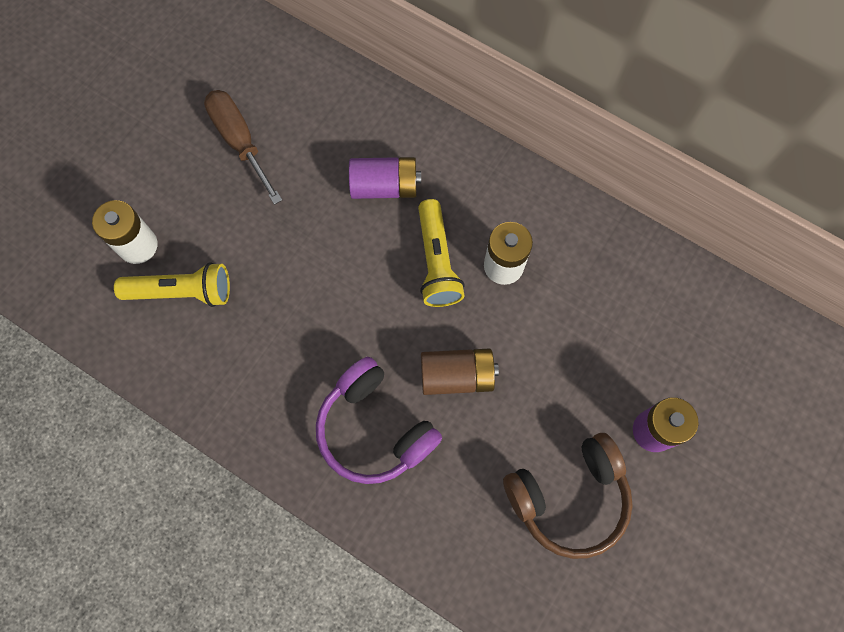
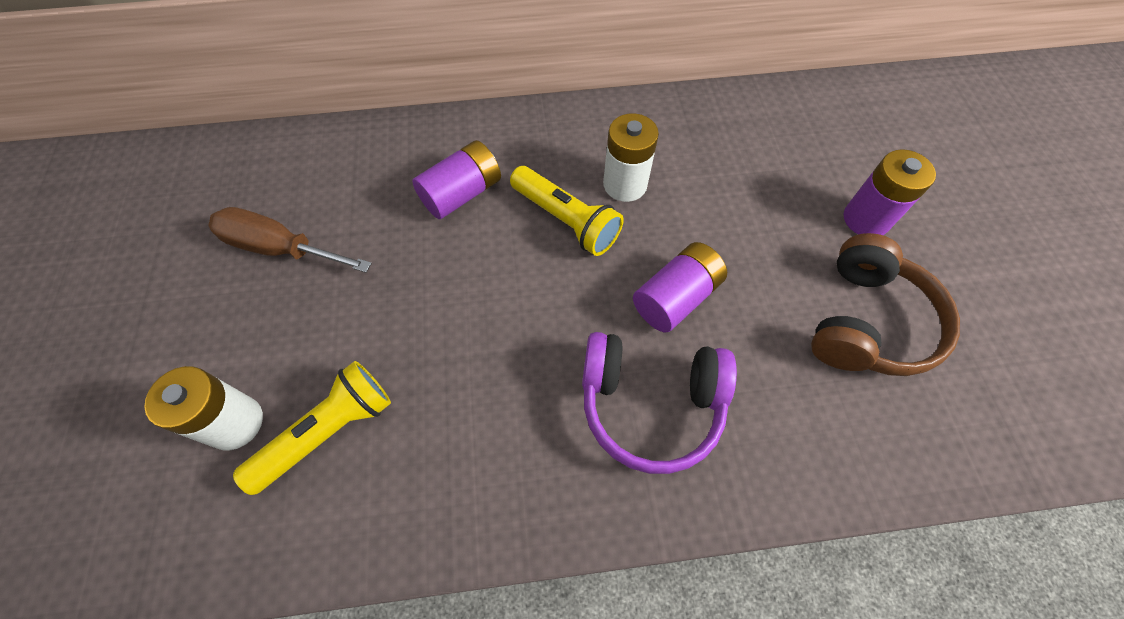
camera: 40 degrees left, 10 degrees down
brown battery [421,349,499,395] -> purple battery [633,242,727,332]

